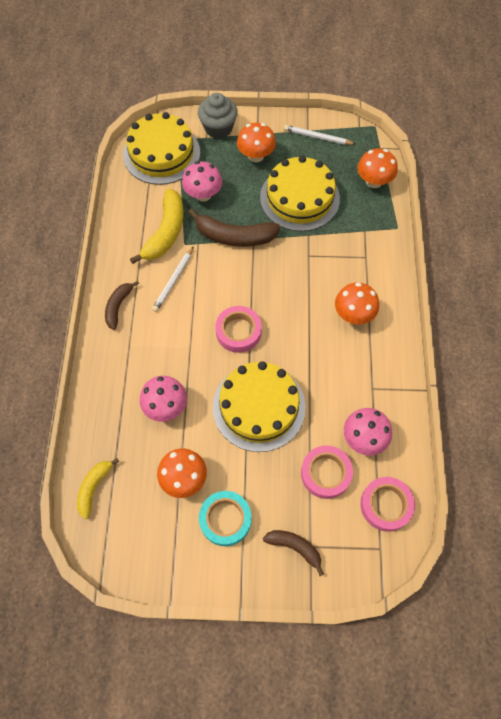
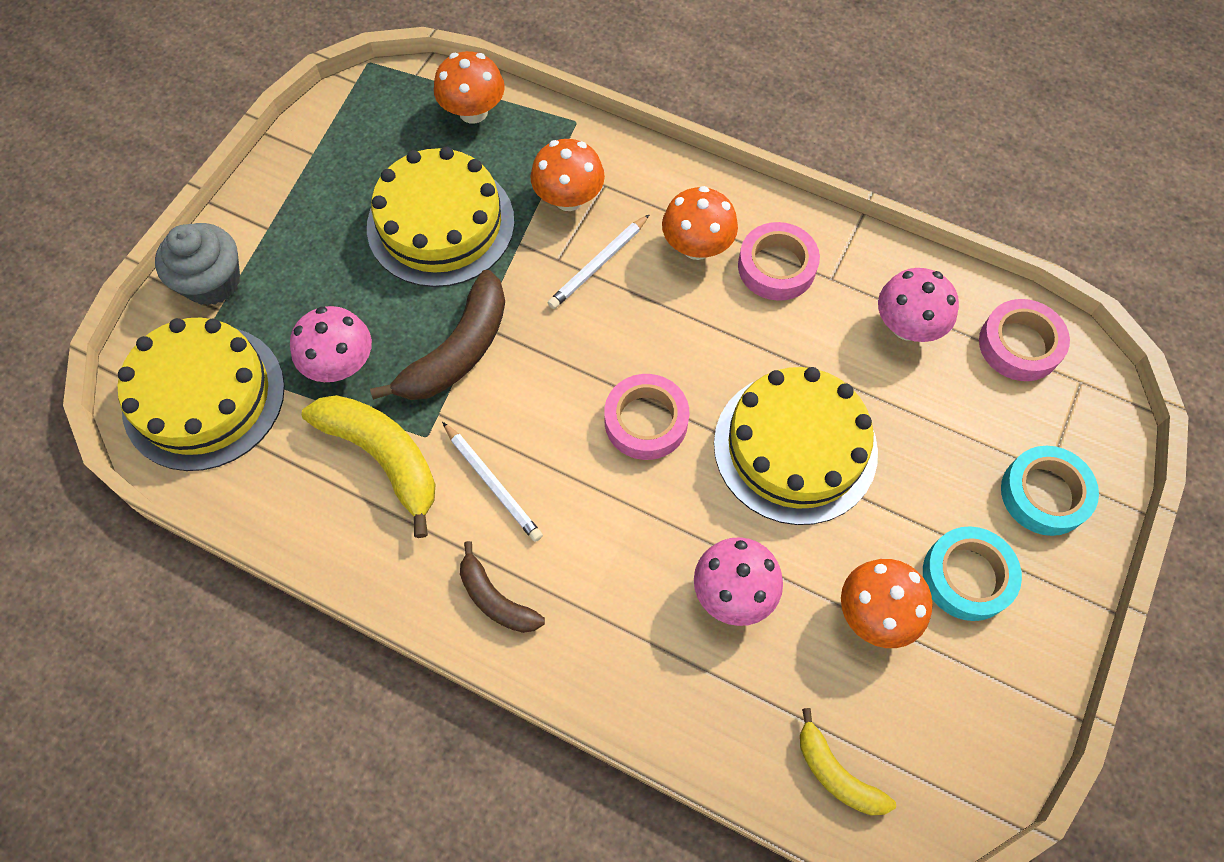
camera: 65 degrees left, 0 degrees up
orange mushroom [237,123,276,162] -> orange mushroom moved to [530,139,605,211]
brown banana [263,530,324,576] -> turquoise tape [1001,446,1099,536]
white pencil [284,125,356,145] -> white pencil moved to [548,214,650,309]
pink tape [301,445,353,499] -> pink tape moved to [738,222,820,301]

